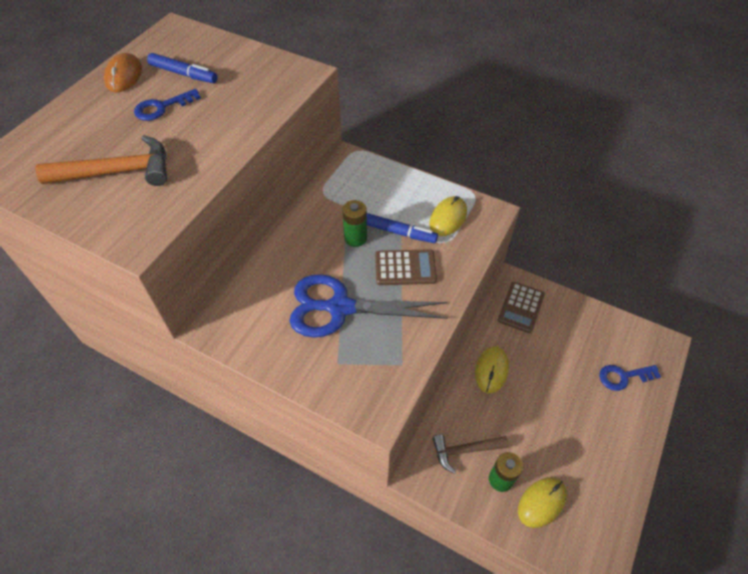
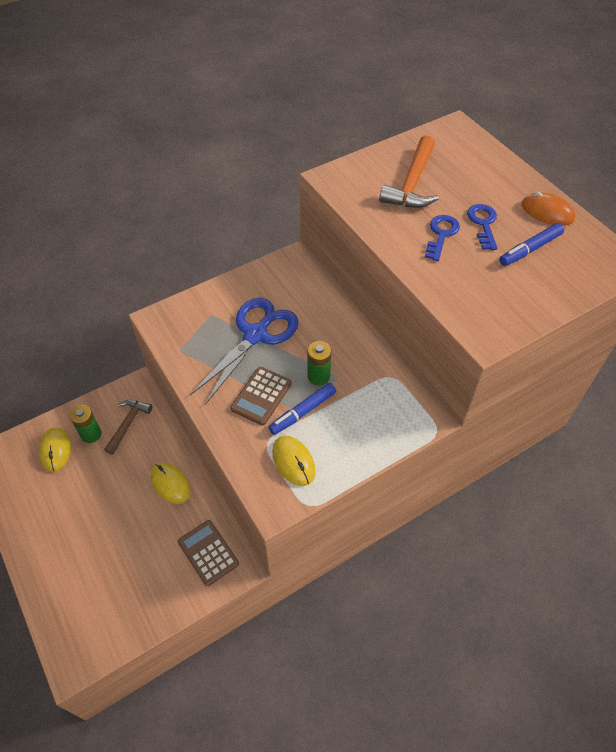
camera: 120 degrees right, 0 degrees up
blue key [599,365,661,391] -> blue key moved to [425,215,460,261]

